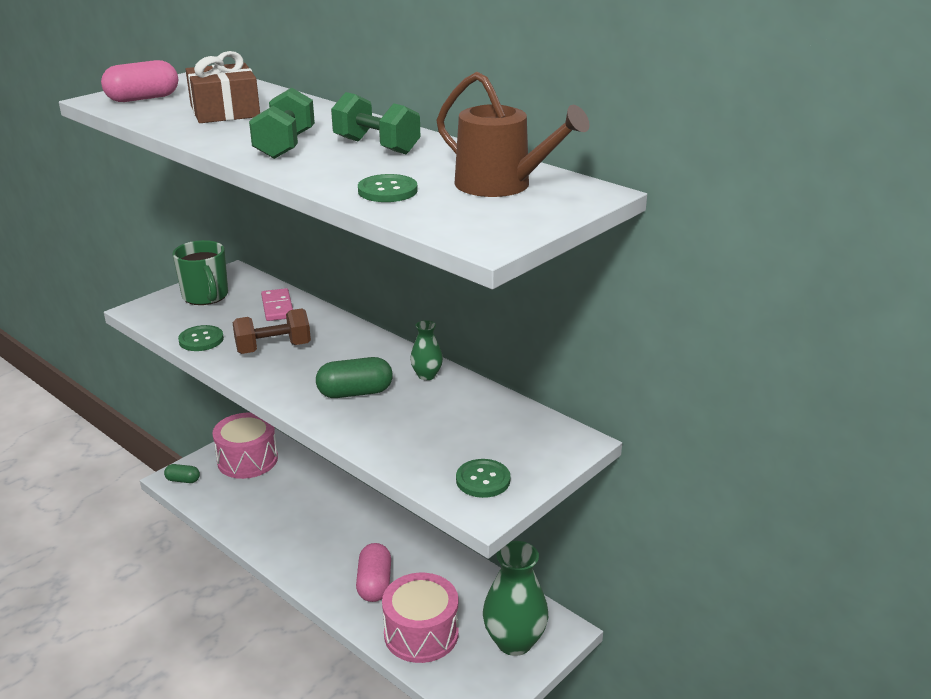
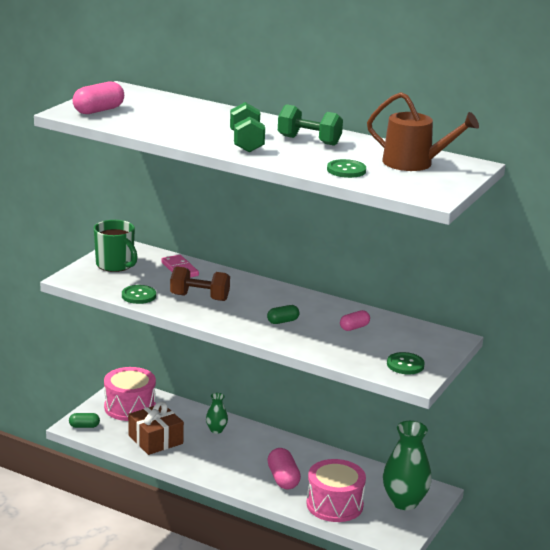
camera: 15 degrees left, 5 degrees down
brown gift [186,51,260,123] -> brown gift moved to [128,401,184,455]
brown dumbbell [232,308,311,354] -> brown dumbbell turned 45 degrees clockwise [170,266,230,301]
green capsule [316,357,393,398] -> green capsule [267,305,299,324], size x0.60
green vase [410,320,443,380] -> green vase moved to [206,393,228,434]
none -> pink capsule [340,310,370,331]

